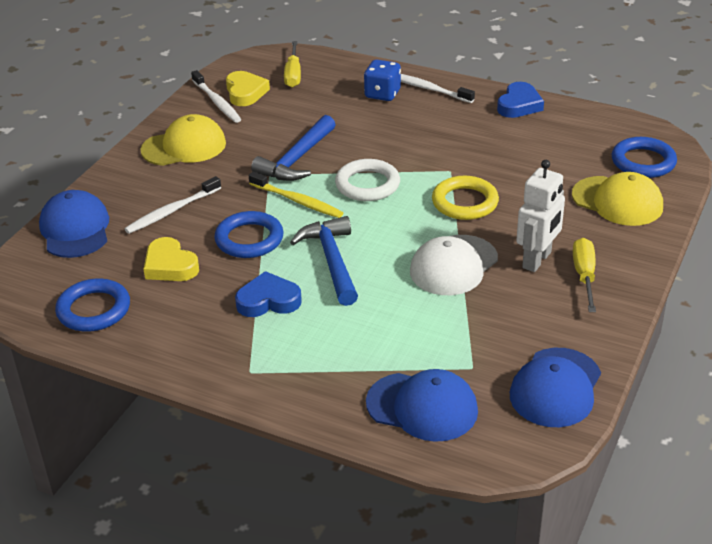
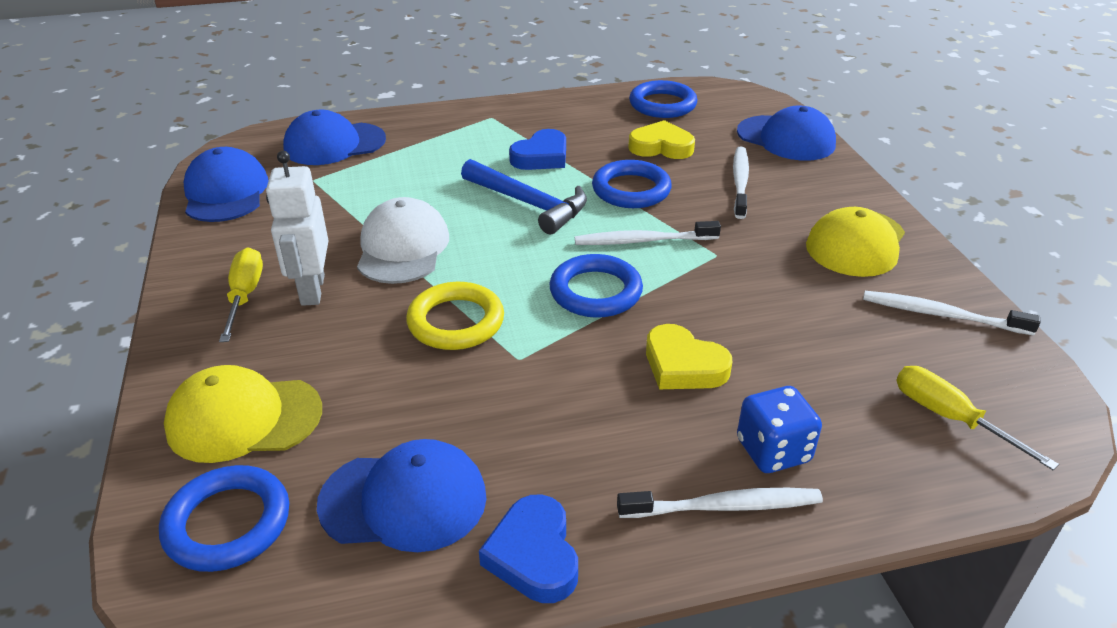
camera: 140 degrees right, 0 degrees up
yellow heart [226,71,270,106] -> yellow heart moved to [646,324,732,389]
yellow toothbrush [249,172,343,218] -> white toothbrush [575,221,721,245]
blue hammer [251,115,336,181] -> none
white ring [335,159,400,201] -> blue ring [549,254,643,318]
yellow screwdriver [573,238,596,312] -> yellow screwdriver turned 150 degrees counterclockwise [219,247,263,342]
none -> blue cap [317,439,487,552]

